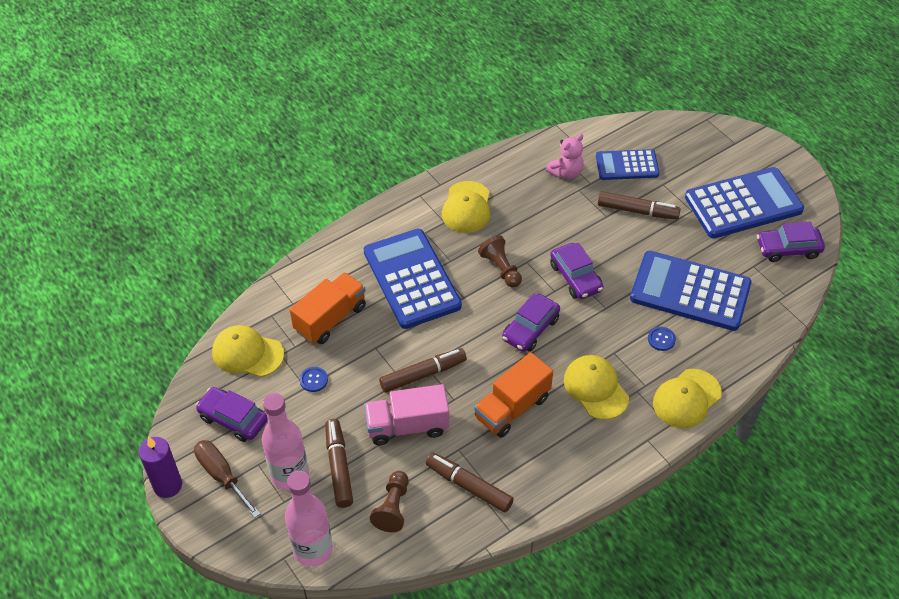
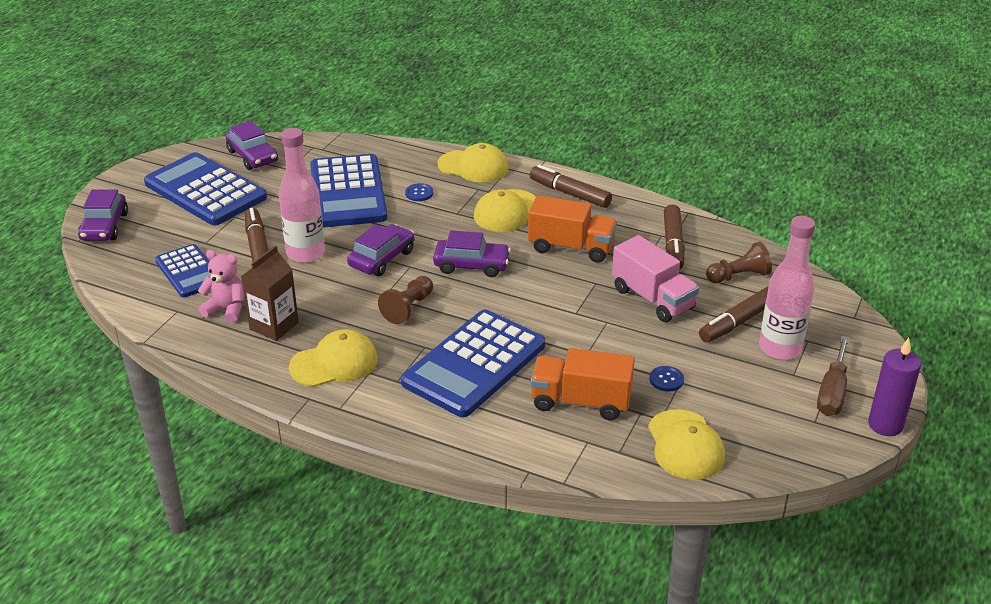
camera: 120 degrees left, 15 degrees down
purple car [195,387,268,442] -> purple car moved to [78,189,128,241]
pink bottle [285,471,333,566] -> pink bottle moved to [279,128,325,263]
brown marker [379,348,467,392] -> brown marker moved to [530,165,612,208]
none -> brown carton [241,245,299,341]

